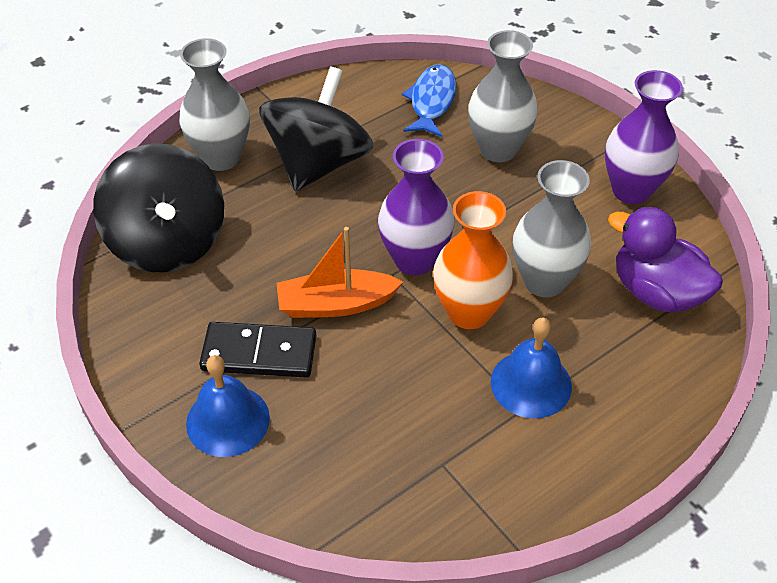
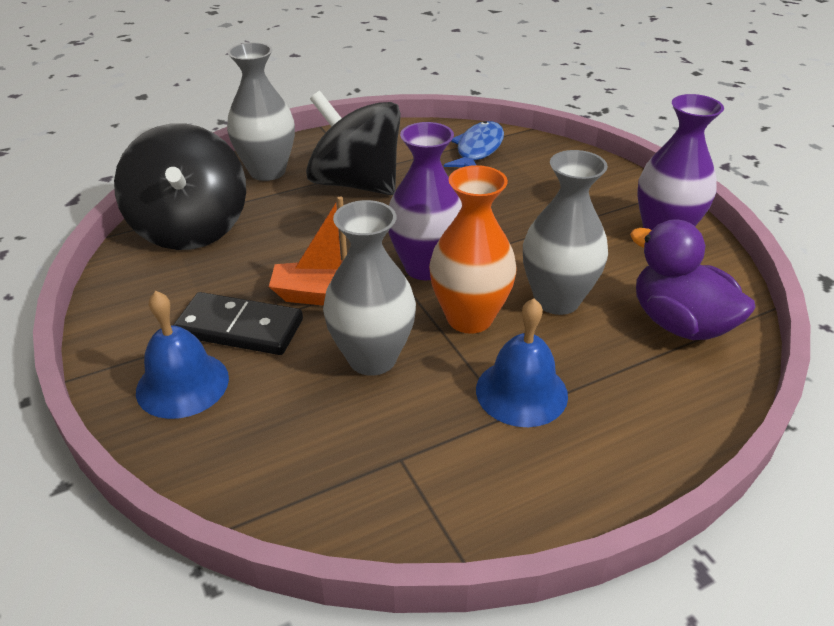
camera: 10 degrees right, 10 degrees down
black spinning top [259,66,373,192] -> black spinning top turned 90 degrees counterclockwise [306,91,401,195]
grey vase [468,30,538,162] -> grey vase moved to [323,200,416,376]

